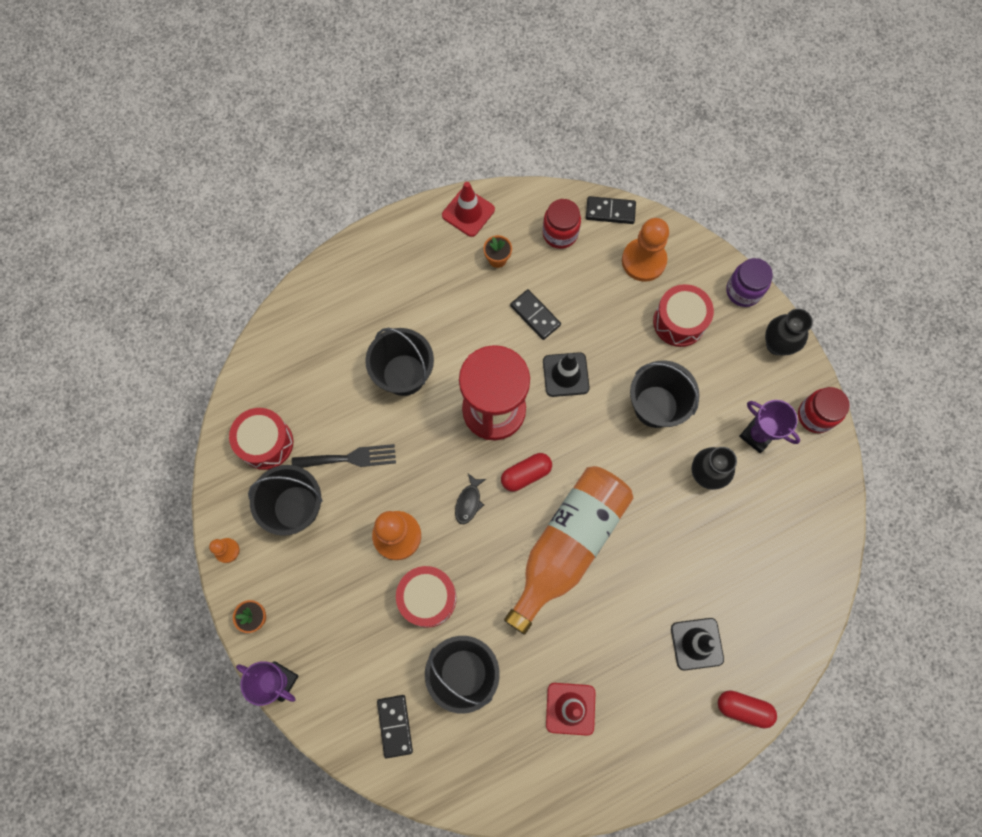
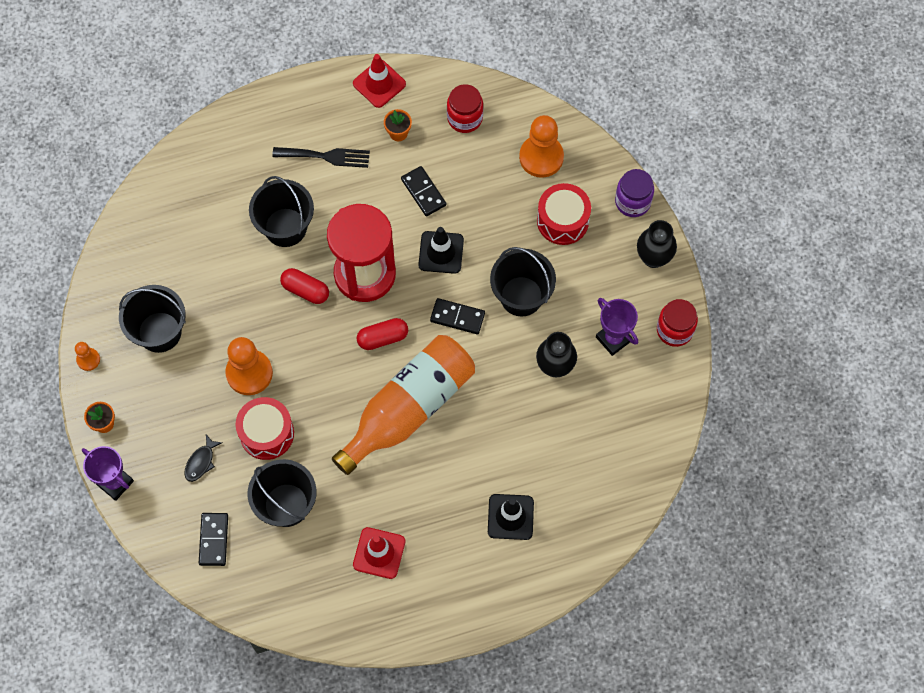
camera: 10 degrees right, 5 degrees down
red drum [229,408,293,470] -> none
black fork [292,444,396,468] -> black fork moved to [272,147,370,168]
black fish [455,474,486,524] -> black fish moved to [184,435,222,482]
black domino [586,196,636,224] -> black domino moved to [430,298,485,334]
red capsule [718,690,777,729] -> red capsule moved to [280,268,329,304]

